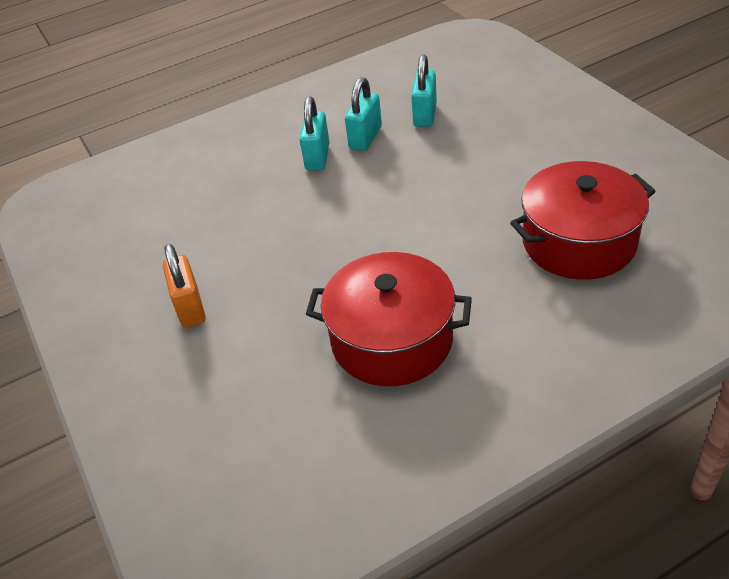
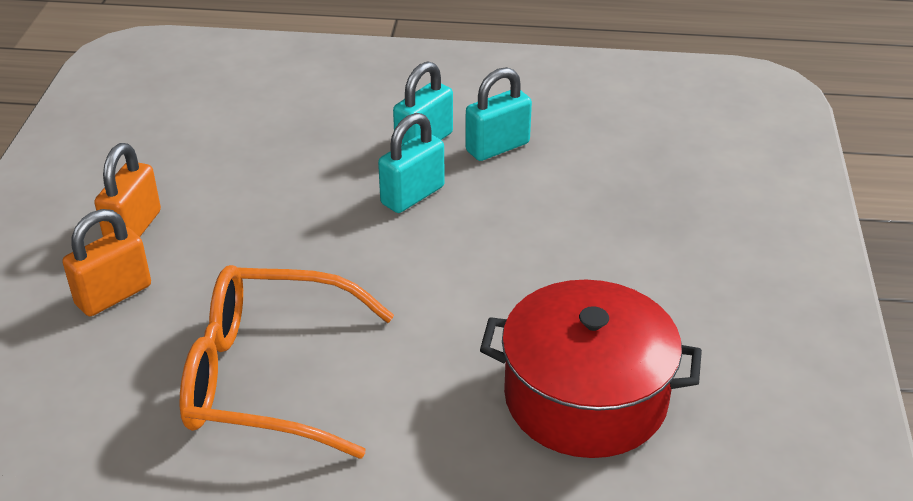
camera: 30 degrees right, 5 degrees down
red pot [306,252,472,386] -> orange glasses [180,265,394,459]
turquoise padlock [411,54,437,127] -> turquoise padlock moved to [378,113,445,213]
none -> orange padlock [62,209,151,316]

